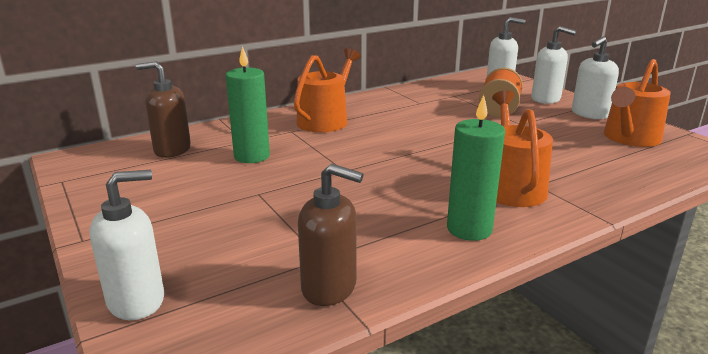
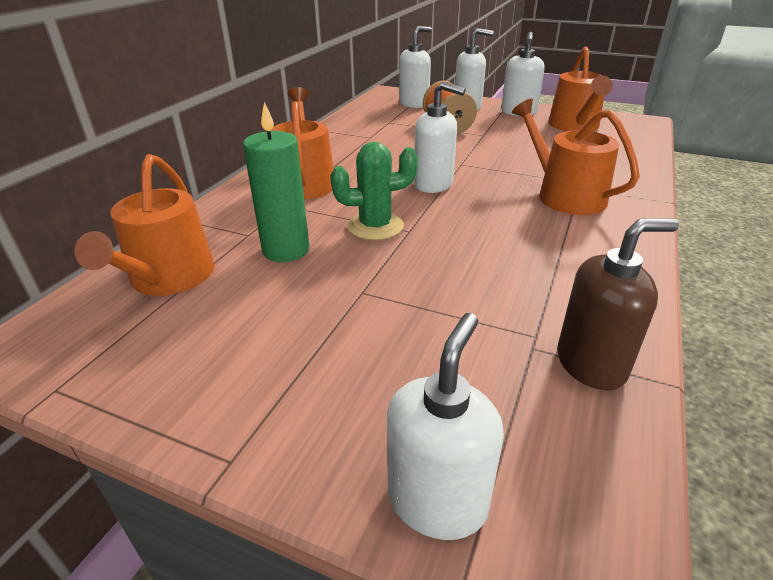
camera: 35 degrees left, 10 degrees up
brown soap dispenser [136,61,191,158] -> orange watering can [75,154,215,296]
green candle [447,95,505,241] -> none
none -> green cactus [330,142,418,240]
none -> white soap dispenser [414,82,466,193]

